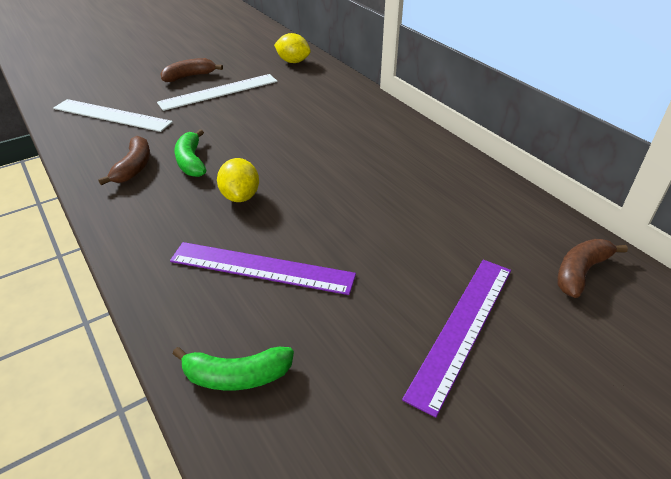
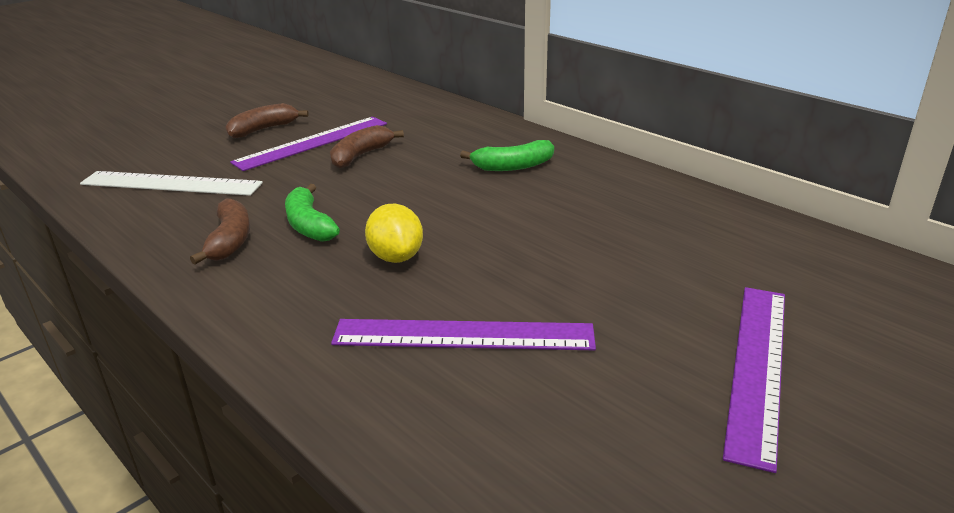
camera: 10 degrees left, 10 degrees down
white ruler [157,74,278,111] -> purple ruler [230,117,387,171]
green banana [173,347,294,391] -> green banana moved to [460,140,554,171]
yellow lemon [274,33,311,63] -> none
brown banana [557,239,628,298] -> brown banana moved to [330,125,404,168]

